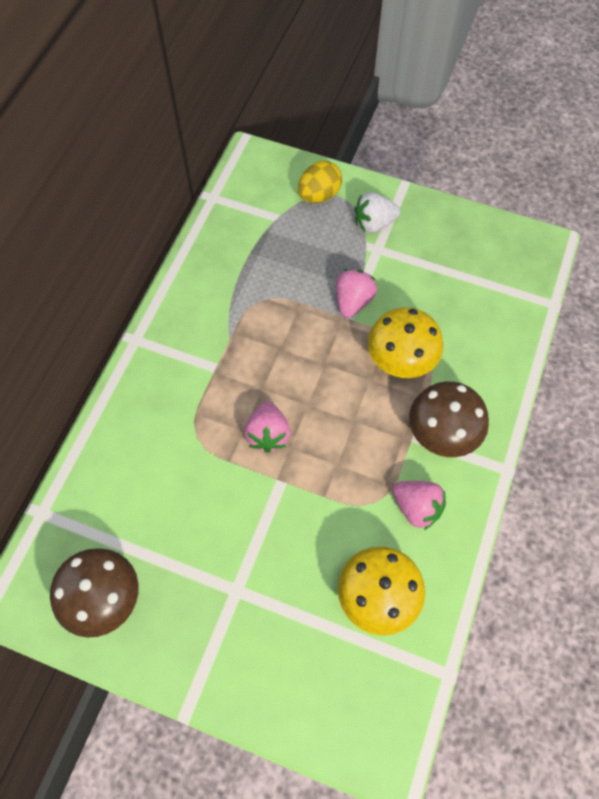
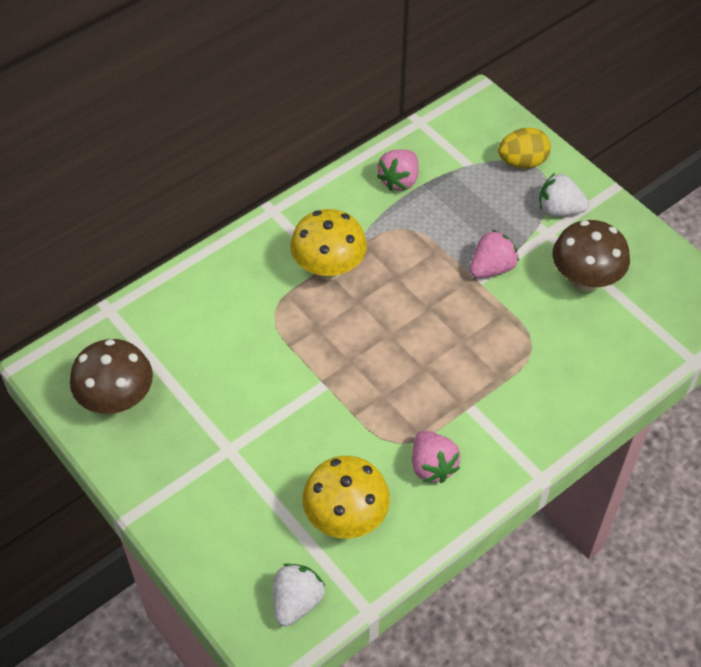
camera: 30 degrees right, 10 degrees down
pink strawberry [244,401,290,453] -> pink strawberry moved to [377,149,419,191]
yellow mushroom [368,307,443,378] -> yellow mushroom moved to [290,209,367,280]
brown mushroom [409,381,489,457] -> brown mushroom moved to [552,220,630,292]
none -> white strawberry [273,563,325,627]

